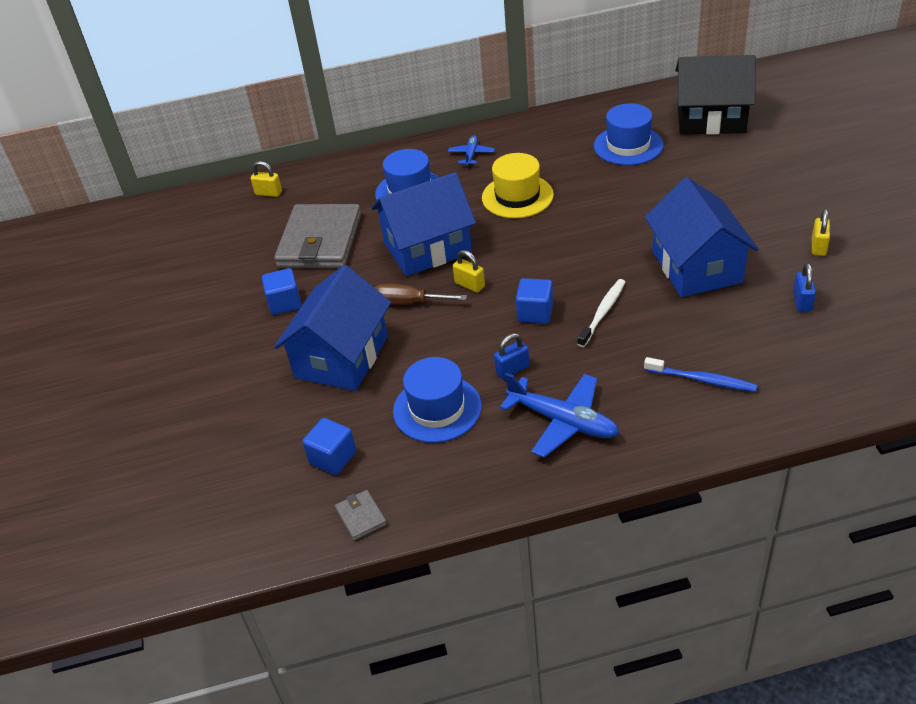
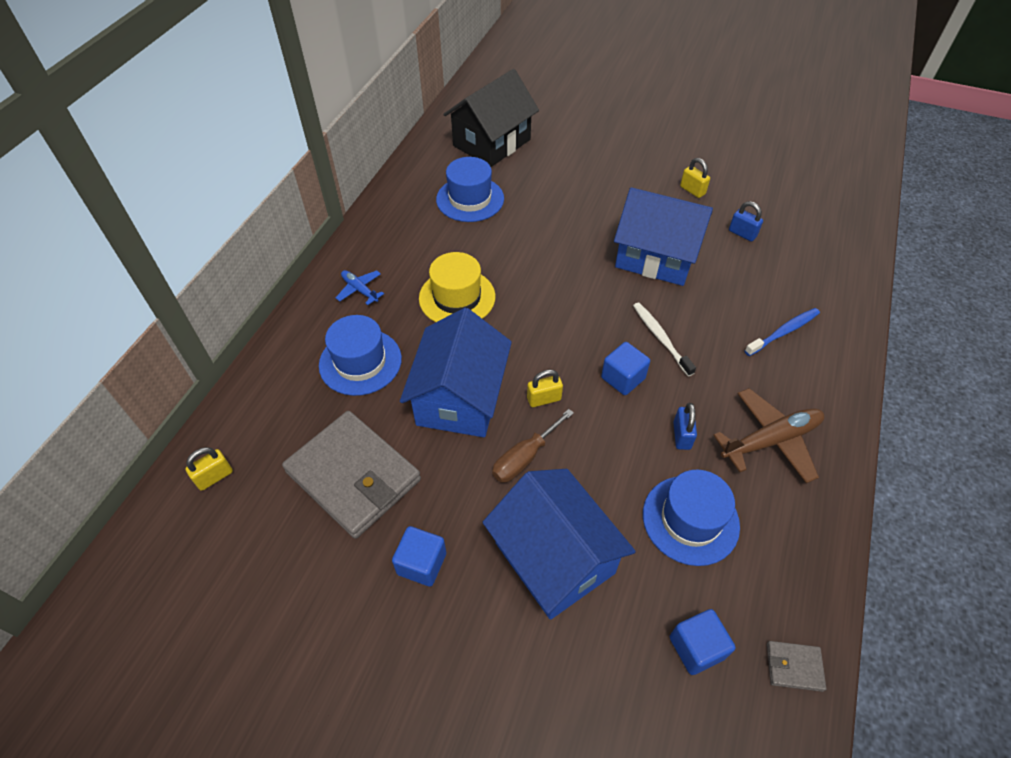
camera: 60 degrees left, 10 degrees up
blue plane [500,373,619,458] -> brown plane [713,388,824,483]

